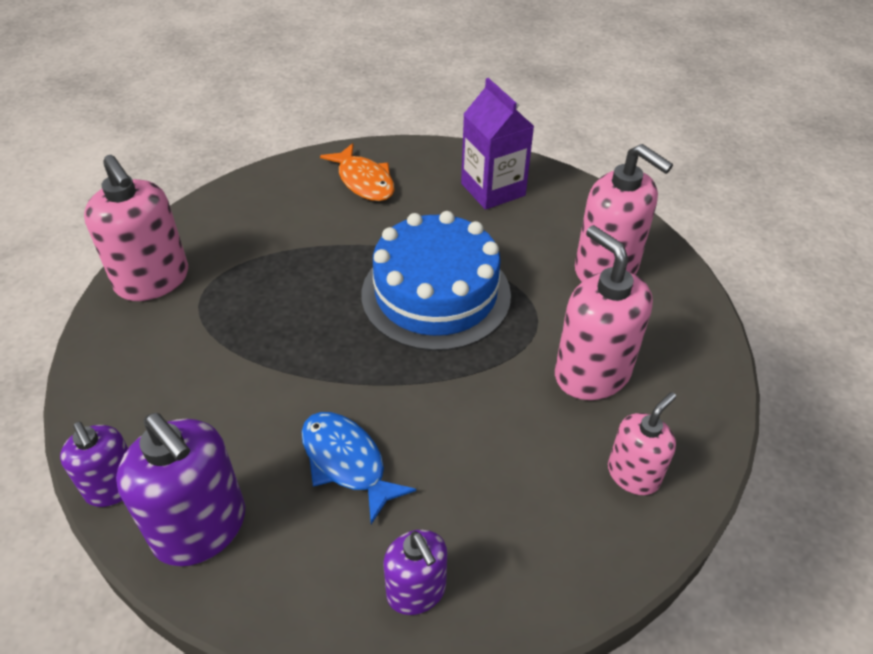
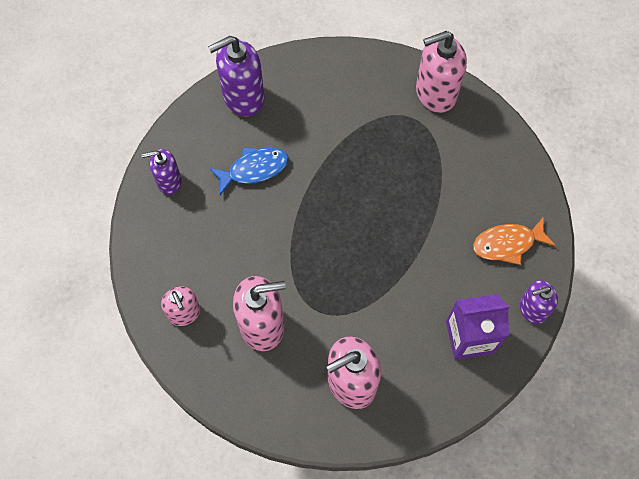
camera: 110 degrees right, 20 degrees up
purple soap dispenser [60,422,128,507] -> purple soap dispenser moved to [520,280,558,324]
blue cake [361,211,511,351] -> none

